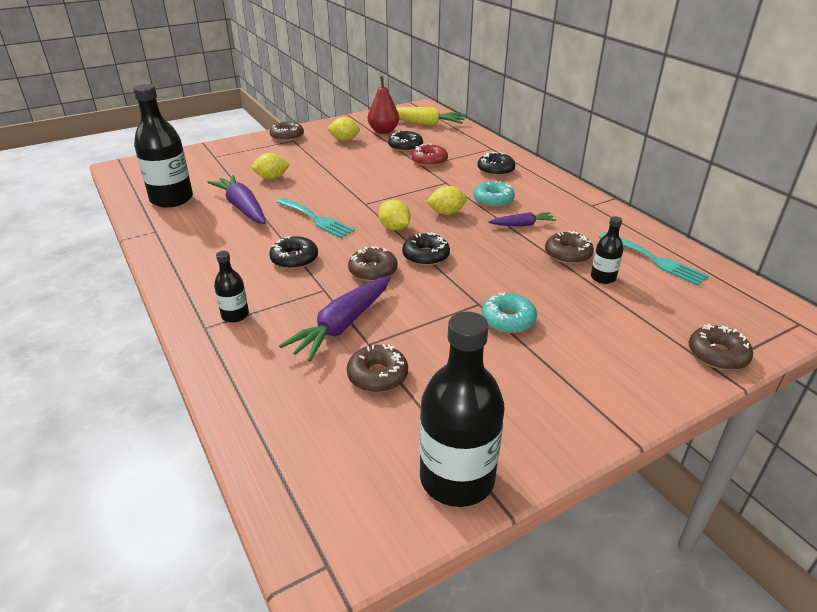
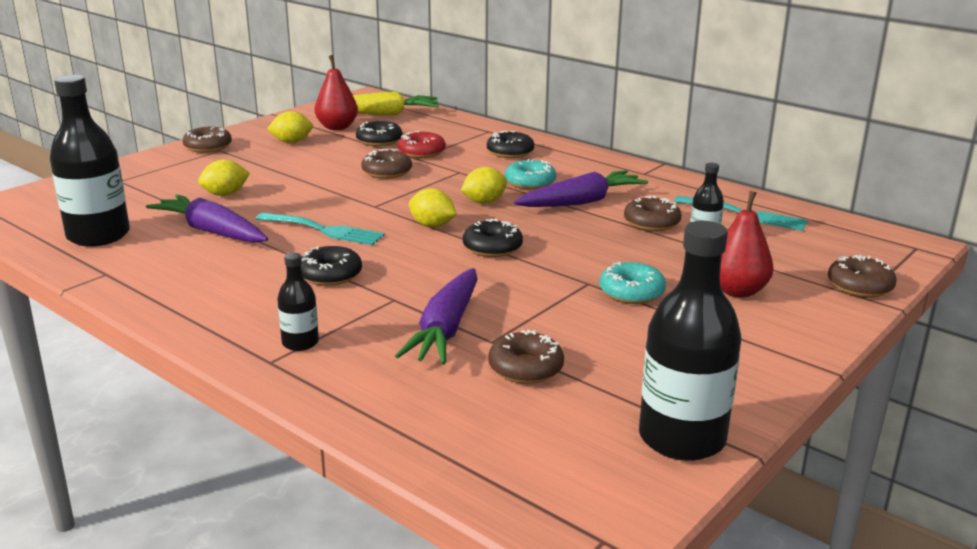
camera: 20 degrees left, 10 degrees down
brown donut [348,246,398,282] -> brown donut moved to [361,149,412,179]
purple carrot [488,212,556,226] -> purple carrot [514,170,648,207], size x1.77
none -> red pear [720,191,774,298]

